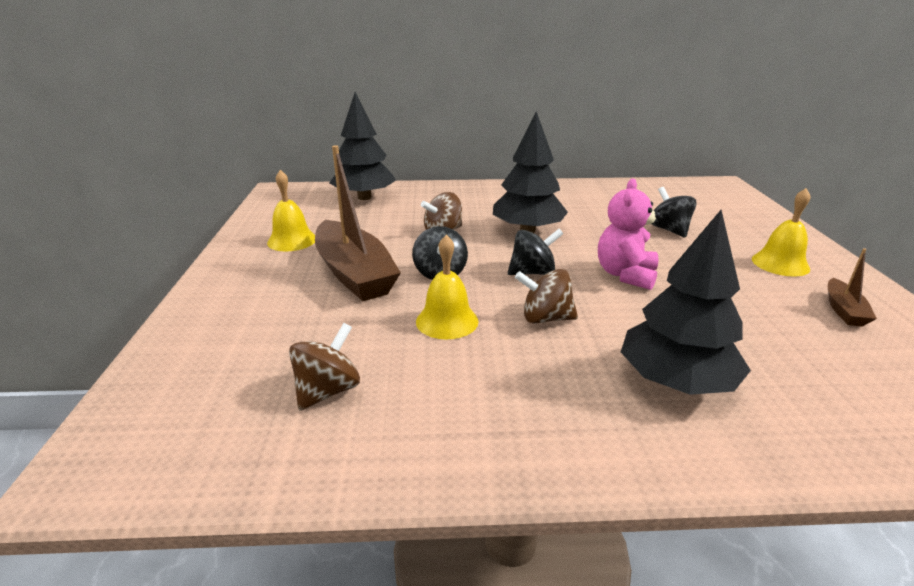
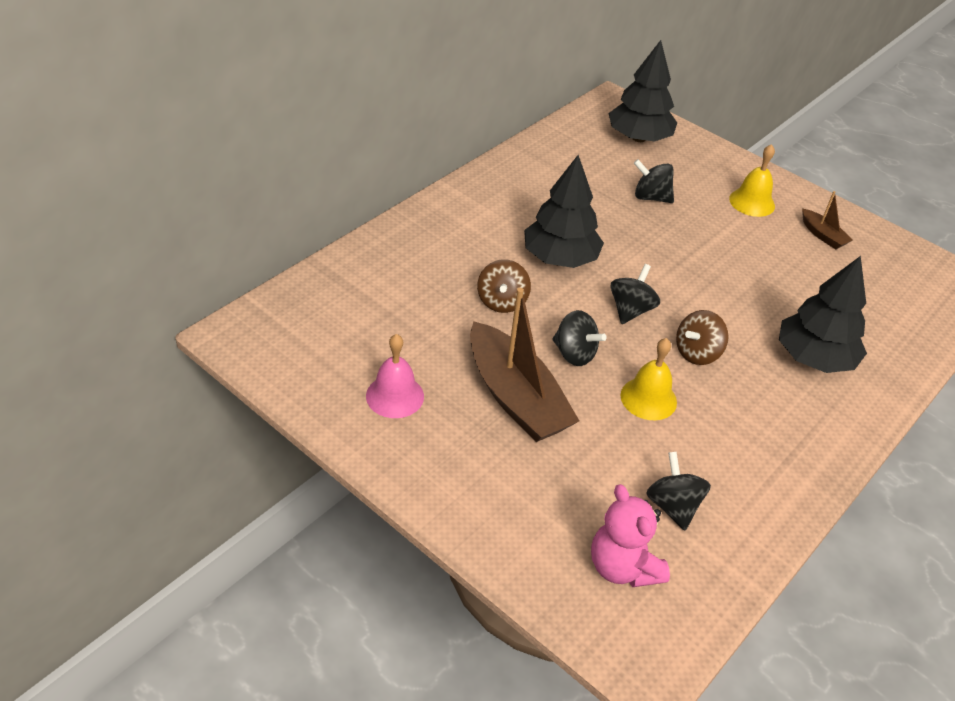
camera: 50 degrees left, 15 degrees up
yellow bell [267,170,315,251] -> pink bell [366,334,424,418]
brown spinning top [289,323,360,411] -> black spinning top [646,452,711,531]
brown boat [315,145,401,301] -> brown boat turned 45 degrees clockwise [470,288,579,442]
black tree [329,92,396,200] -> black tree moved to [608,40,677,142]
pink teddy bear [598,178,660,290] -> pink teddy bear moved to [591,484,670,587]

